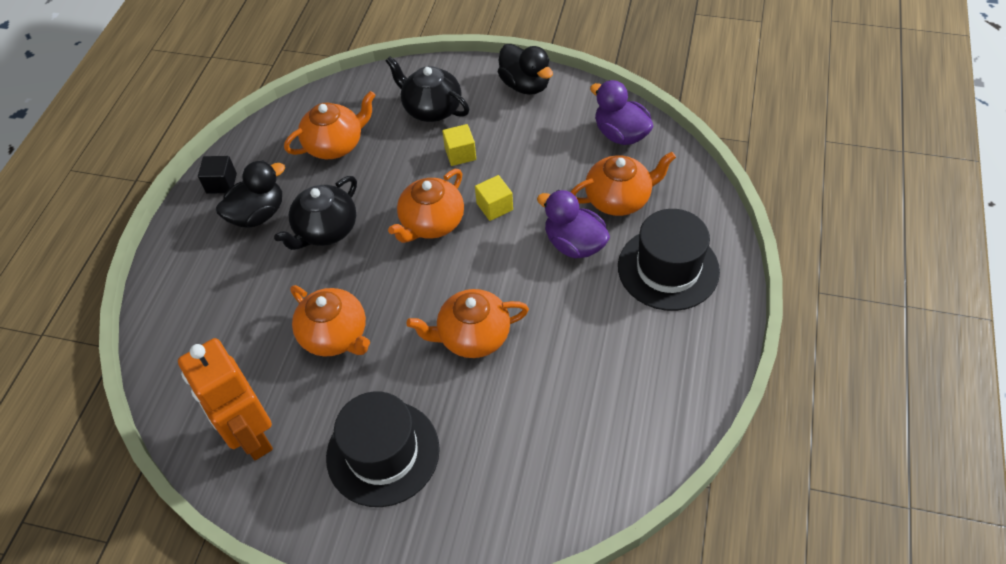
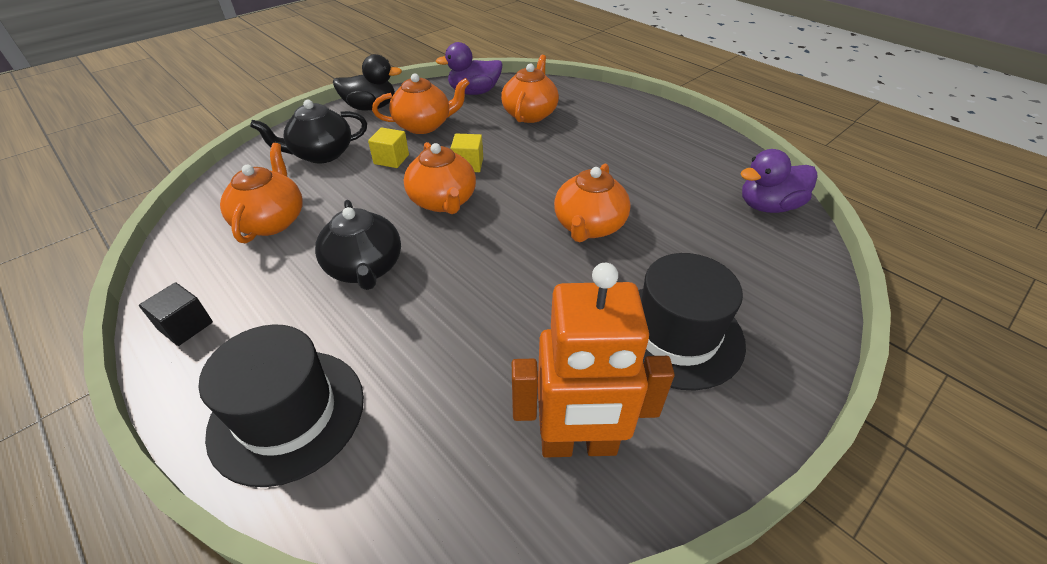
camera: 60 degrees left, 10 degrees down
black duck [216,160,285,228] -> none
orange teapot [290,285,370,357] -> orange teapot moved to [372,73,470,134]
purple duck [537,190,610,258] -> purple duck moved to [740,149,818,213]
black hat [618,209,720,311] -> black hat moved to [199,324,364,487]

